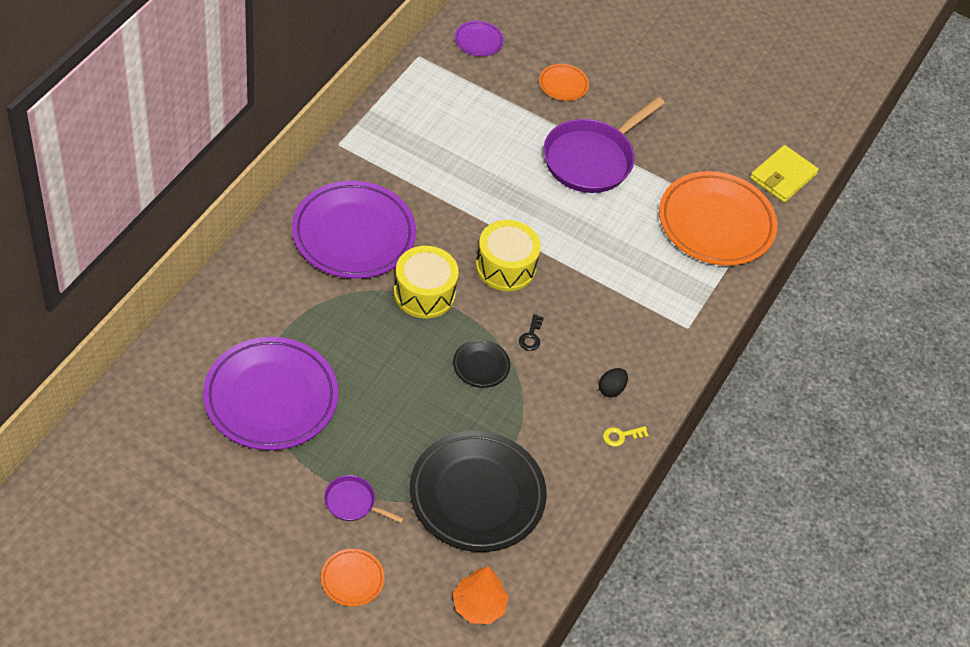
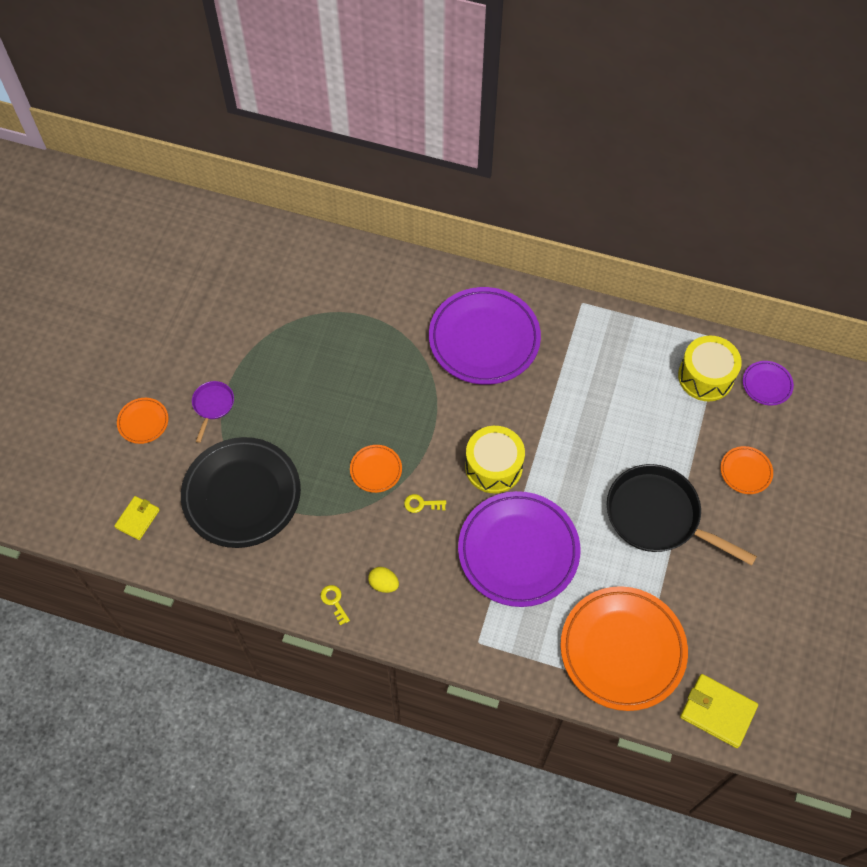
camera: 85 degrees right, 10 degrees up
purple plate [203,337,338,450] -> purple plate moved to [458,491,580,607]
yellow drum [394,246,459,318] -> yellow drum moved to [678,336,742,401]
black plate [453,340,510,388] -> orange plate [350,445,402,493]
orange tree [453,566,508,624] -> yellow wallet [114,496,160,540]
black key [519,314,544,351] -> yellow key [404,494,446,513]
purple pan [544,97,665,193] -> black pan [607,464,757,565]
black egg [599,368,628,397] -> yellow egg [368,567,399,593]

